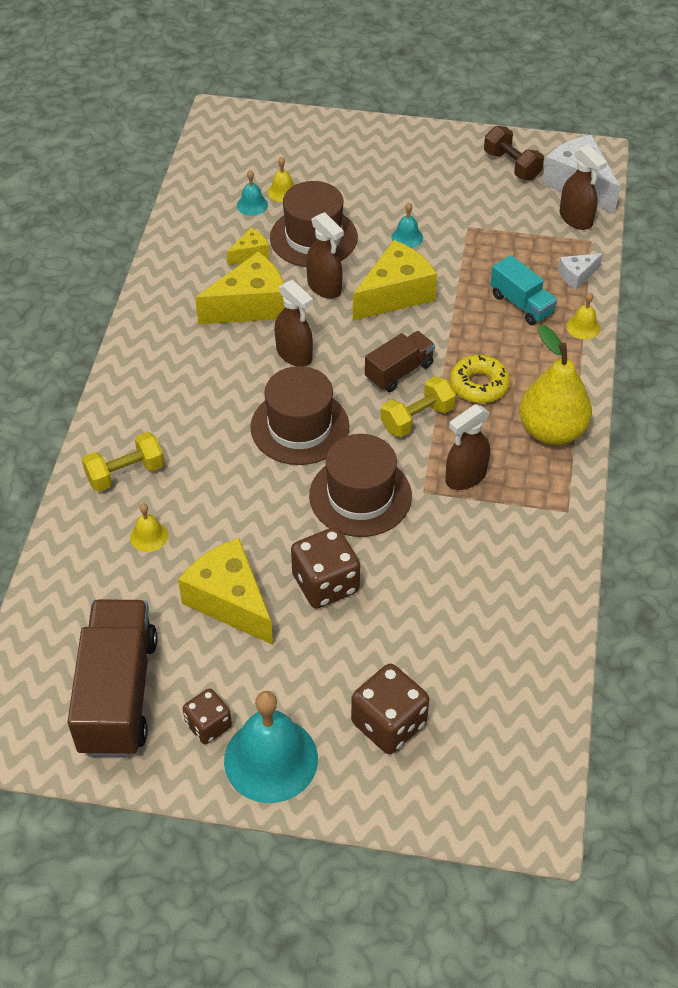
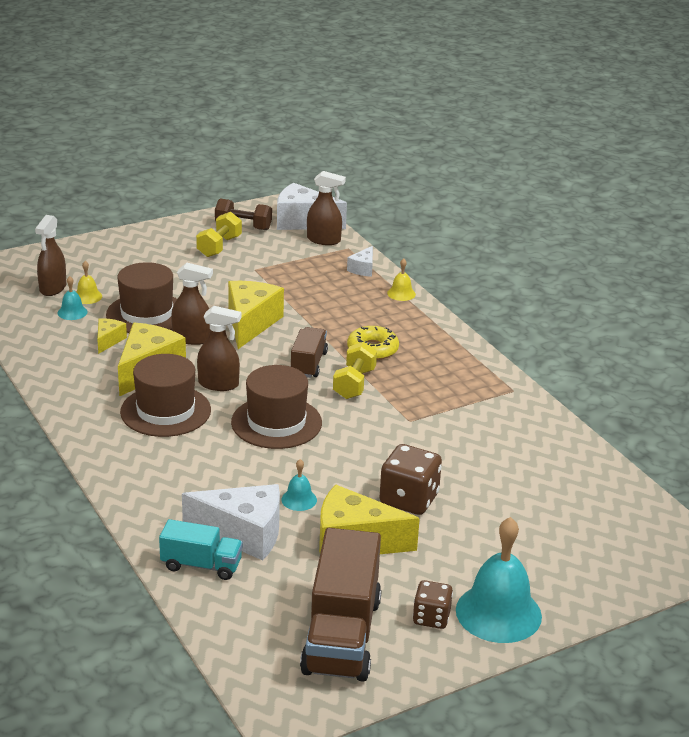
camera: 40 degrees left, 20 degrees down
brown truck [68,599,157,757] -> brown truck turned 135 degrees counterclockwise [300,528,382,682]
yellow dumbbell [82,432,164,492] -> yellow dumbbell moved to [196,212,242,257]
yellow bell [130,504,168,552] -> white cheese [182,484,280,560]
brown hat [309,434,412,537] -> brown hat moved to [120,354,211,437]
brown dice [351,664,429,754] -> none
turquoise bell [391,203,423,248] -> turquoise bell moved to [281,459,317,511]
brown spray bottle [445,404,490,490] -> brown spray bottle moved to [35,215,66,296]
turquoise truck [490,255,557,325] -> turquoise truck moved to [159,519,243,580]
yellow pear [519,325,592,445] -> none

